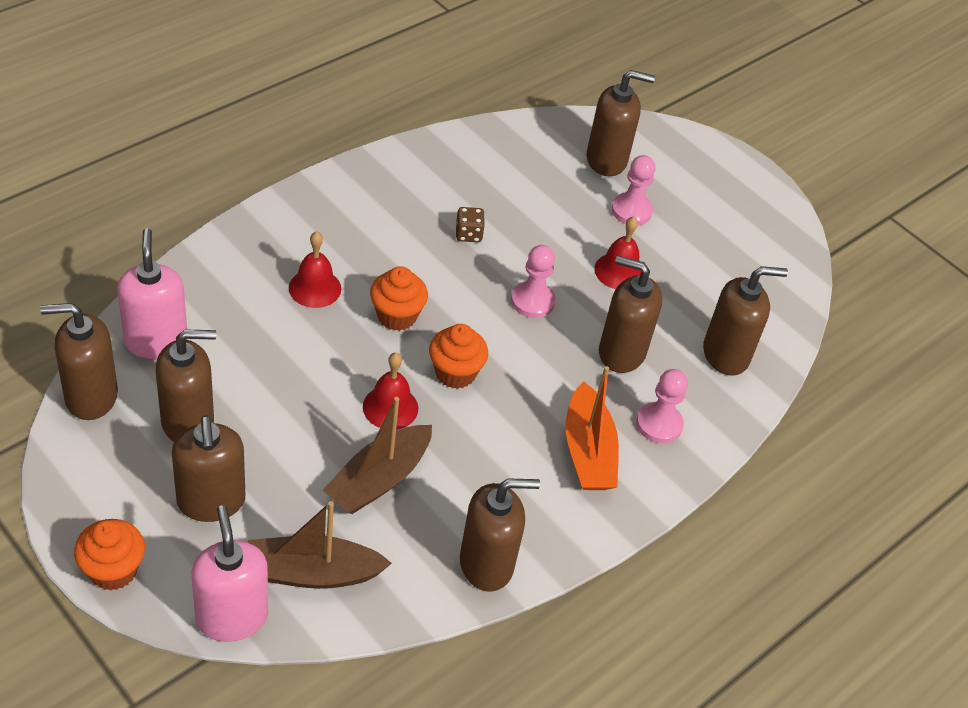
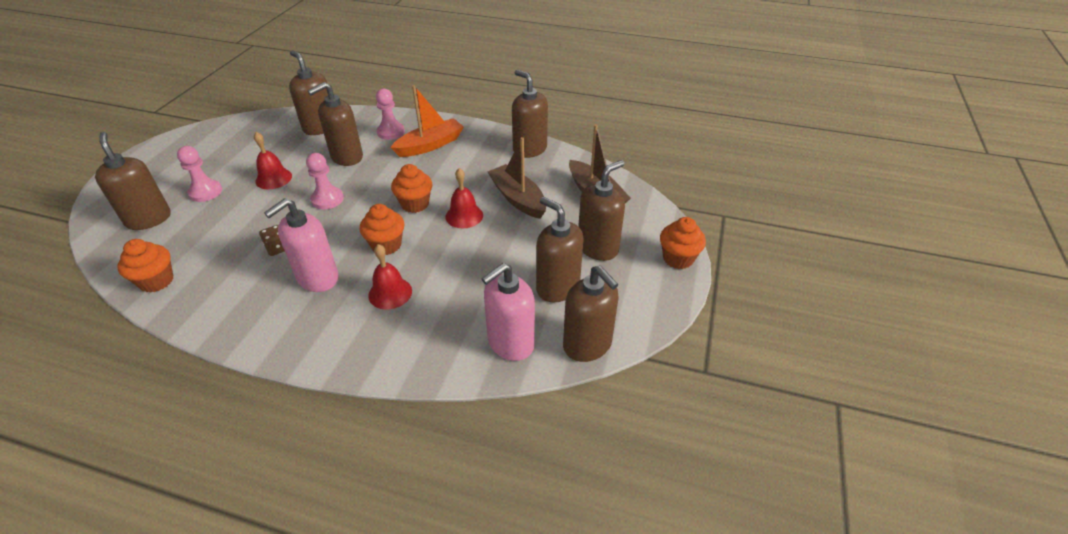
camera: 115 degrees left, 5 degrees down
pink soap dispenser [191,505,268,642] -> pink soap dispenser moved to [264,198,339,292]
brown boat [323,397,432,514] -> brown boat turned 135 degrees counterclockwise [487,137,546,219]
brown soap dispenser [599,256,662,373] -> brown soap dispenser turned 60 degrees clockwise [308,82,363,166]
none -> orange cupcake [117,239,173,293]

